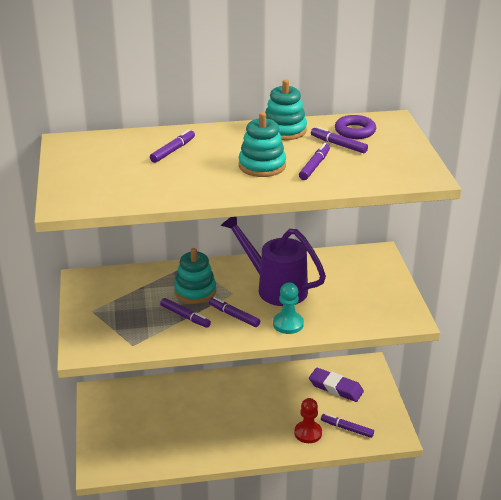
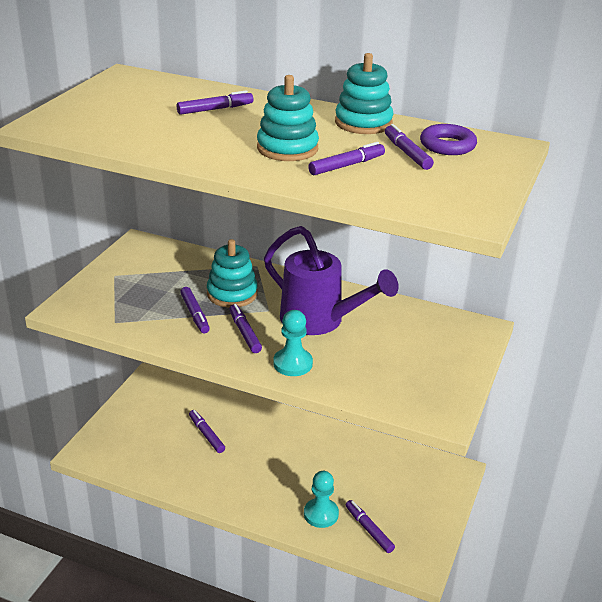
camera: 30 degrees right, 0 degrees up
purple watering can [221,217,326,306] -> purple watering can turned 150 degrees clockwise [264,226,399,335]
red pawn [294,398,322,443] -> turquoise pawn [304,471,339,528]
purple eraser [309,368,364,402] -> none
none -> purple marker [189,410,225,453]

